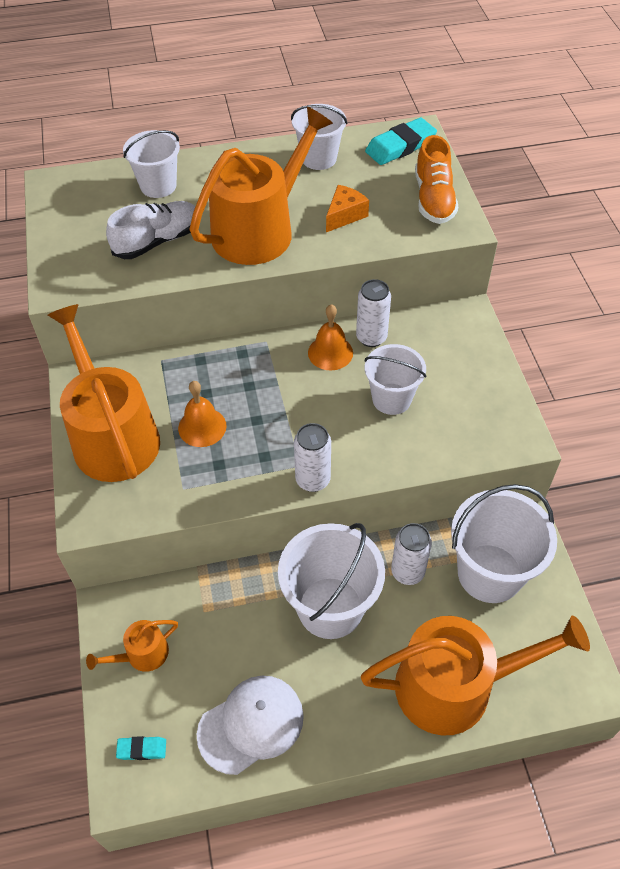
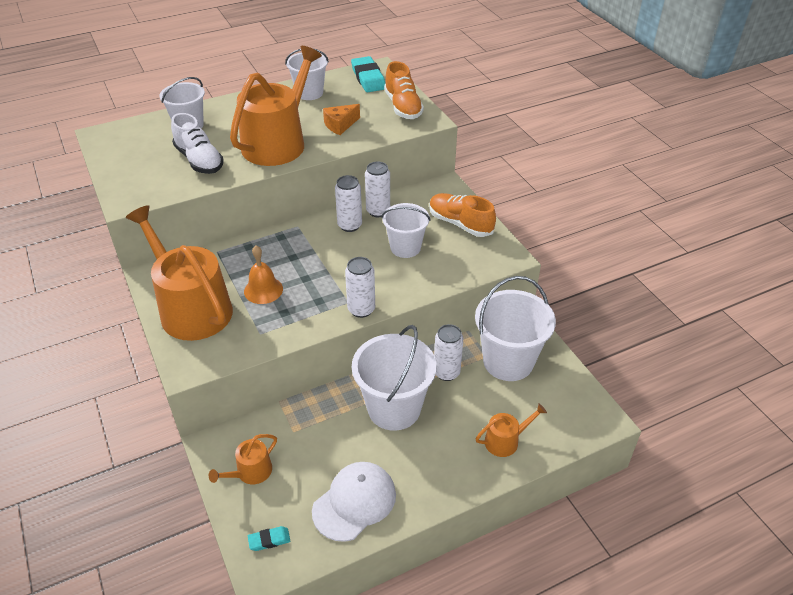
camera: 15 degrees left, 10 degrees down
white shoe [106,201,195,259] -> white shoe turned 105 degrees clockwise [171,113,224,174]
orange bell [308,304,353,370] -> white can [335,175,362,232]
orange cheese [326,185,369,232] -> orange cheese turned 150 degrees counterclockwise [323,104,360,135]
orange watering can [361,615,590,735] -> orange watering can [476,404,547,457], size x0.45
turquoise eraser [365,118,437,165] -> turquoise eraser turned 60 degrees counterclockwise [351,56,385,92]
none -> orange shoe [429,193,496,237]

